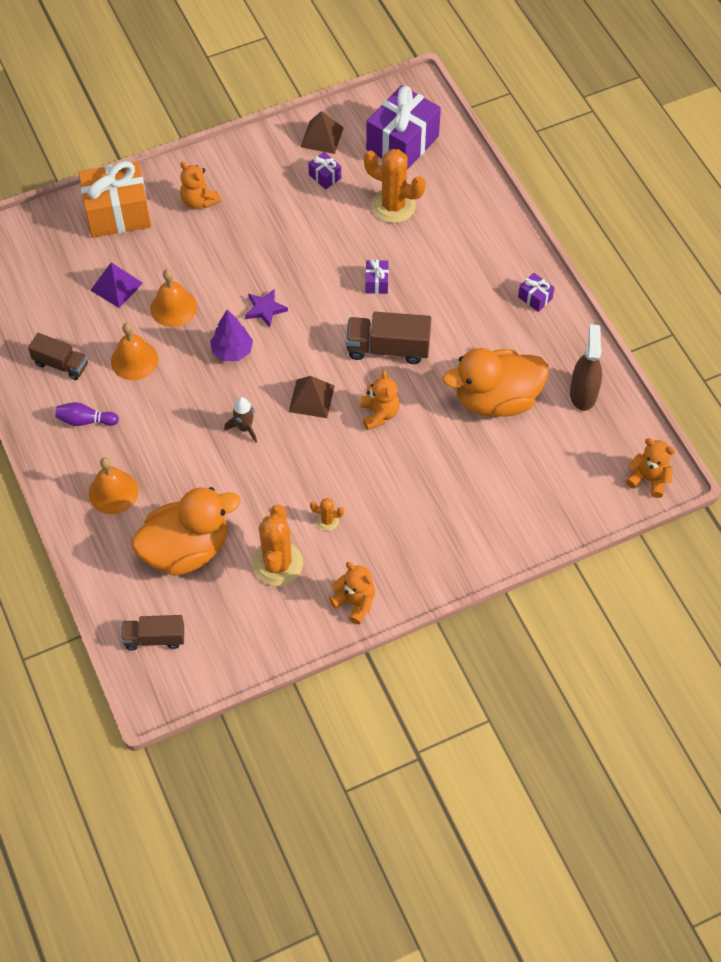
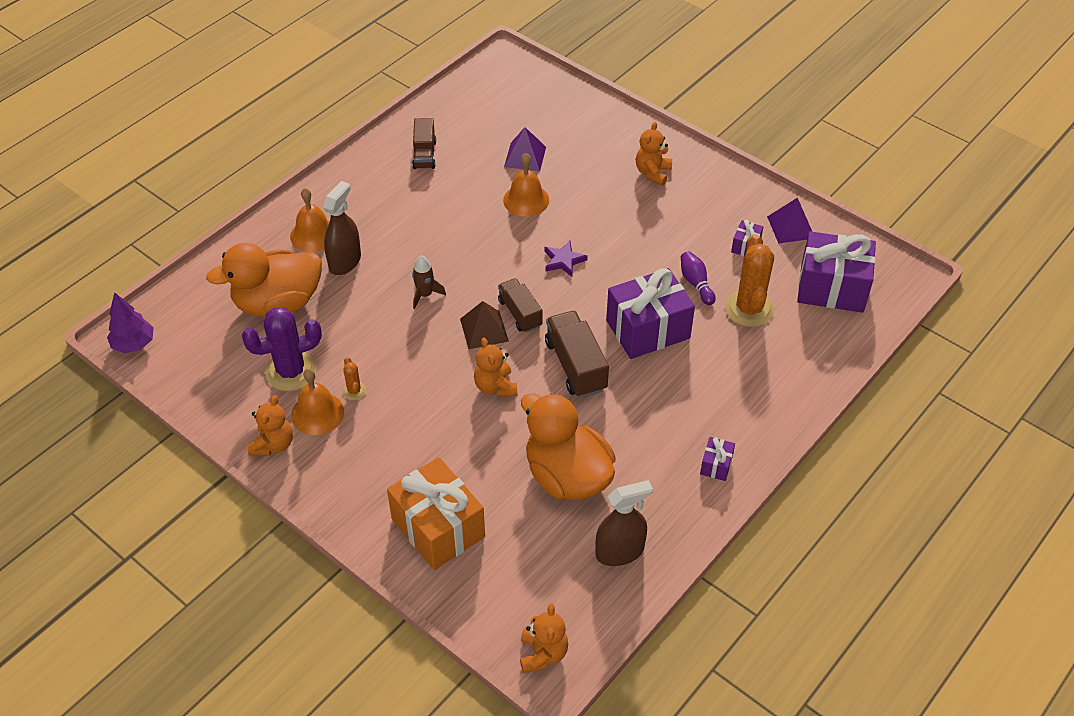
camera: 65 degrees right, 10 degrees down
purple bowling pin [55,402,119,426] -> purple bowling pin moved to [681,251,716,305]
orange gift [78,161,151,238] -> orange gift moved to [387,457,485,570]
orange bell [111,323,158,380] -> orange bell moved to [291,368,344,435]
brown truck [121,615,184,650] -> brown truck moved to [498,278,542,333]
orange duck [131,487,241,576] -> orange duck turned 120 degrees clockwise [206,243,322,317]
purple tree [210,310,253,361] -> purple tree moved to [107,292,154,353]
orange cactus [252,505,303,586] -> purple cactus [242,307,322,391]
brown pyramid [301,111,344,154] -> purple pyramid [767,198,812,244]
orange teddy bear [360,370,400,430] -> orange teddy bear turned 105 degrees clockwise [474,338,517,397]
purple gift [366,259,389,294] -> purple gift [606,268,695,359], size x2.30
none -> brown spray bottle [323,181,361,275]

